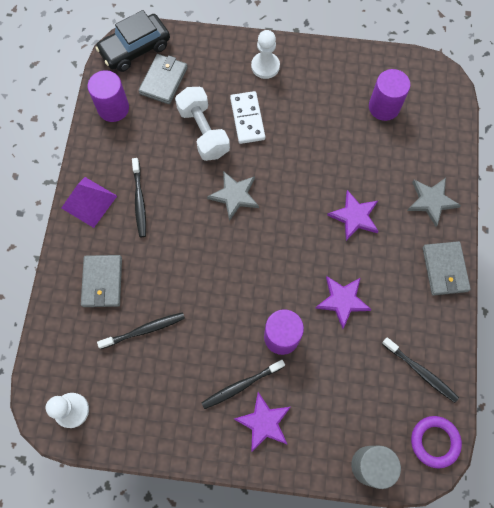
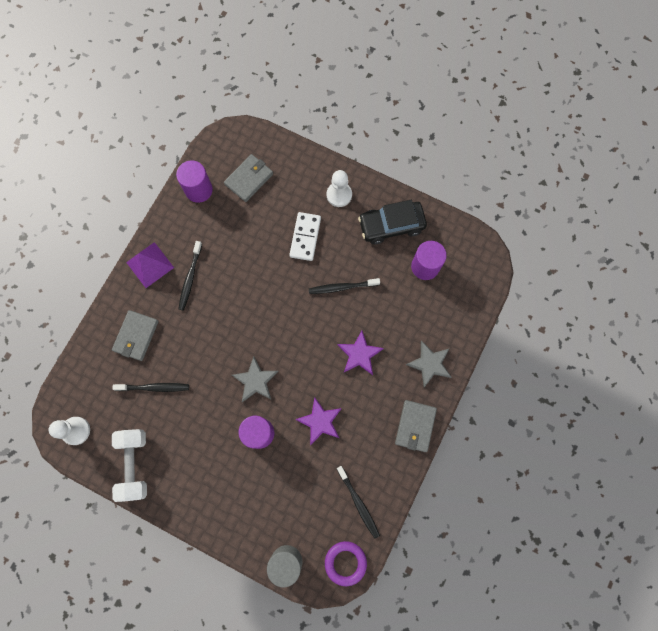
camera: 20 degrees right, 5 degrees up
black car [95,10,170,72] -> black car moved to [358,200,427,244]
white dumbbell [175,87,230,161] -> white dumbbell moved to [112,429,147,502]
black toothbrush [202,360,285,409] -> black toothbrush moved to [309,278,380,294]
grey star [207,171,259,221] -> grey star moved to [232,356,279,402]
purple star [234,392,291,452] -> none

